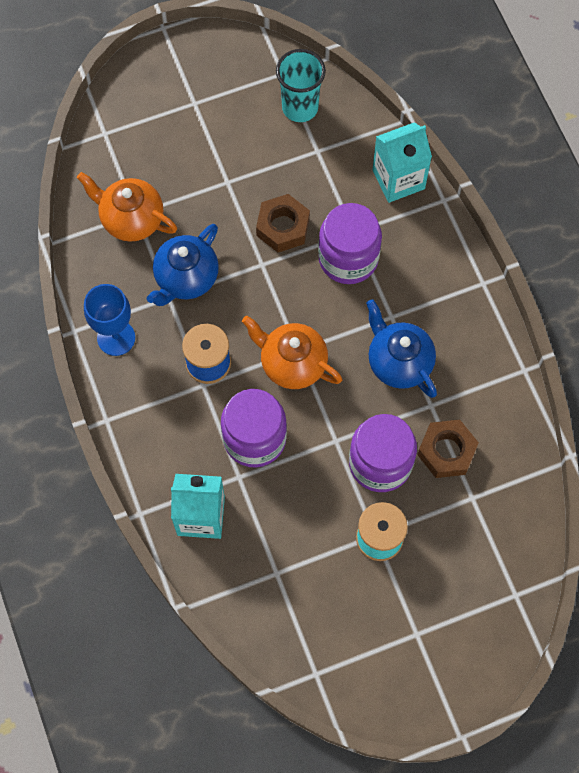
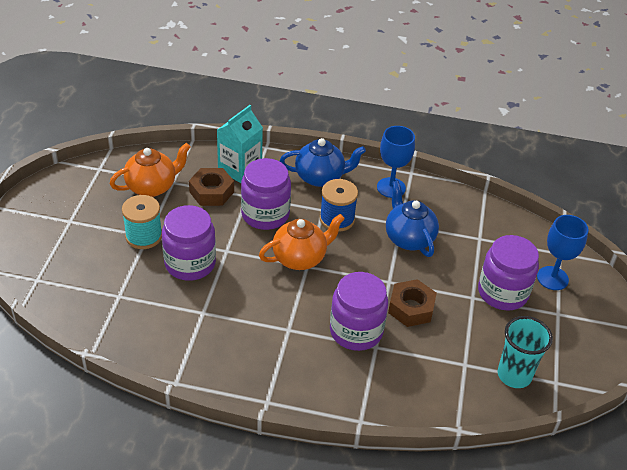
camera: 120 degrees right, 25 degrees down
orange teapot [77,172,177,242] -> orange teapot moved to [110,143,191,197]
blue teapot [366,299,437,398] -> blue teapot moved to [280,138,366,187]
turquoise carton [372,122,432,203] -> none
brown nut [417,420,479,478] -> brown nut moved to [189,168,234,206]
none -> purple jar [478,235,539,311]
none -> blue goblet [537,215,588,290]

